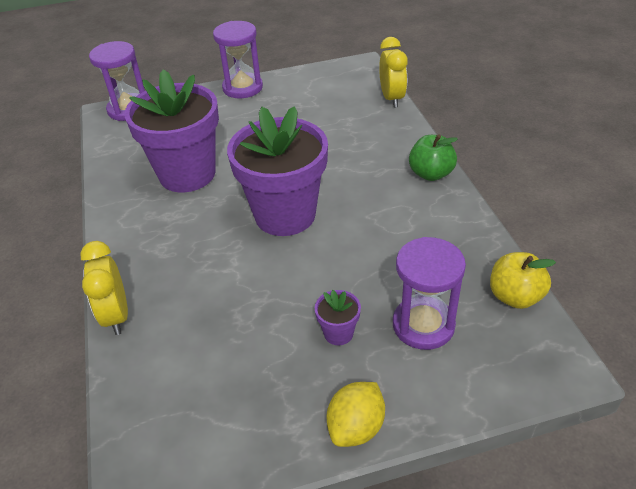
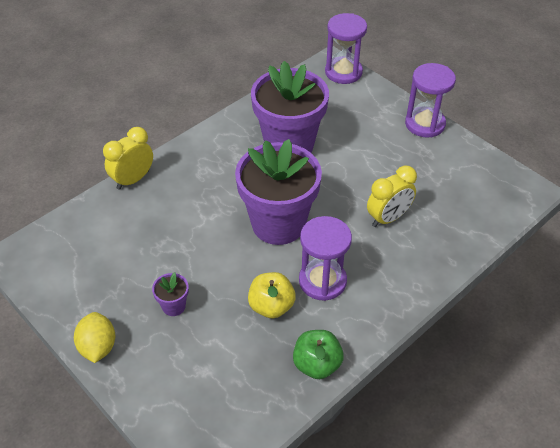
camera: 60 degrees right, 5 degrees up
yellow lemon [326,382,385,447] -> yellow lemon turned 75 degrees clockwise [74,312,116,363]
yellow clock [379,37,408,108] -> yellow clock moved to [367,166,417,227]
purple hourglass [393,237,466,350] -> purple hourglass moved to [299,216,352,301]
green apple [409,134,458,181] -> green apple moved to [293,330,344,379]
yellow apple [490,252,556,309] -> yellow apple moved to [248,272,296,318]

